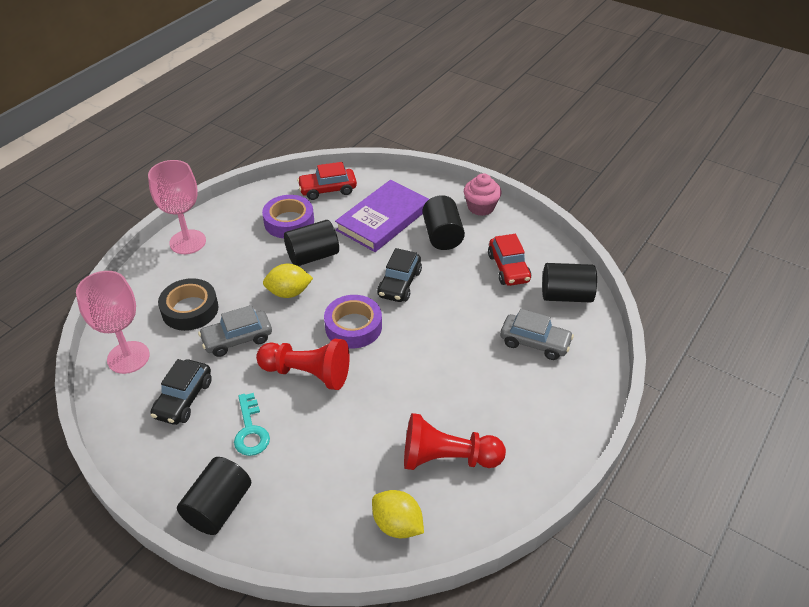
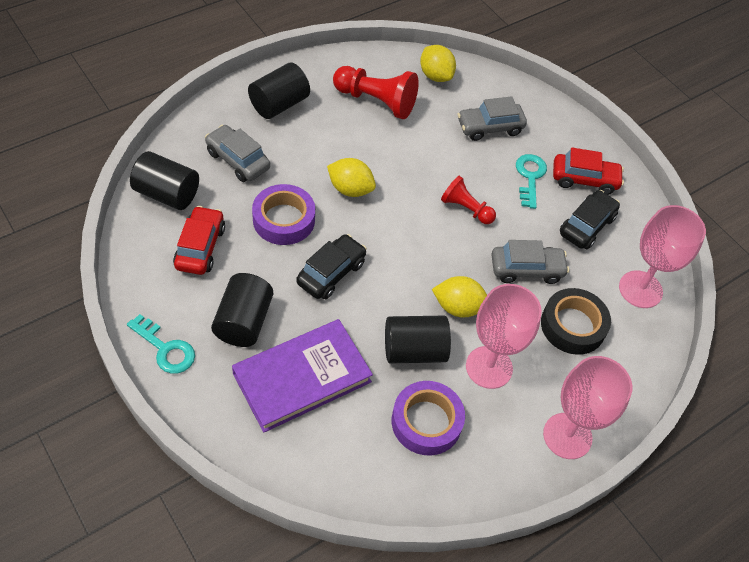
camera: 165 degrees left, 10 degrees up
black cylinder [177,457,251,535] -> black cylinder moved to [248,62,310,119]
red pawn [256,339,350,390] -> red pawn [441,176,496,224], size x0.62
red car [297,162,357,200] -> red car moved to [553,148,624,195]
purple tape [324,295,382,348] -> purple tape moved to [252,184,315,245]
pink cupcake [464,173,501,216] -> turquoise key [127,314,195,374]
none -> yellow lemon [327,158,376,197]
none -> grey car [457,96,527,141]
none -> pink goblet [466,284,542,389]

